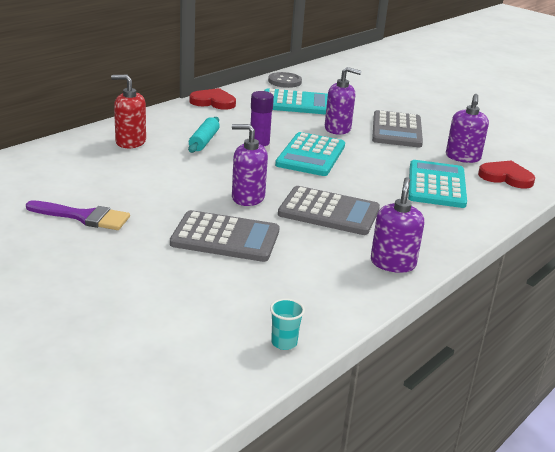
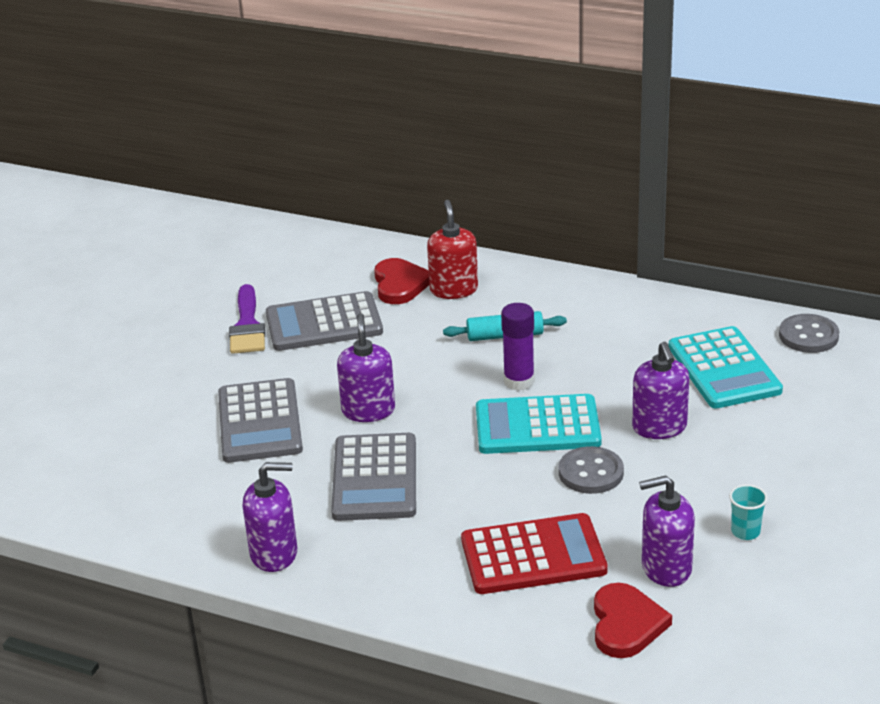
camera: 75 degrees right, 5 degrees up
red heart [189,88,236,110] -> red heart moved to [374,258,429,304]
turquoise cup [270,299,305,350] -> turquoise cup moved to [729,484,768,540]
grey calculator [372,110,423,147] -> grey calculator moved to [266,291,383,351]
turquoise calculator [408,160,467,208] -> red calculator [461,513,608,594]
none -> grey button [559,446,624,494]

